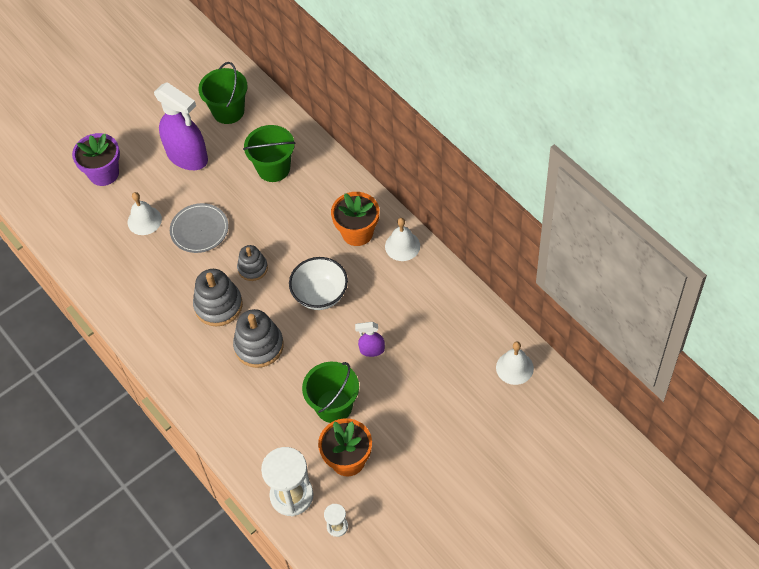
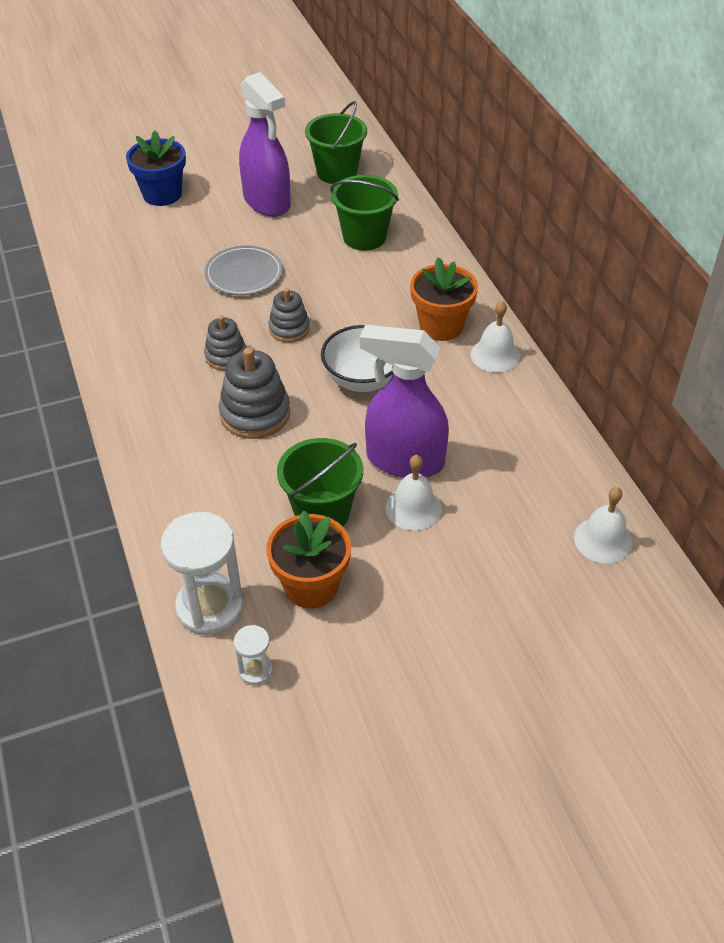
camera: 15 degrees right, 10 degrees down
purple flower pot [72,133,120,186] -> blue flower pot [126,130,186,206]
white bell [128,192,162,235] -> white bell moved to [386,455,442,531]
grey stacking toy [193,269,243,327] -> grey stacking toy [204,315,247,370], size x0.63
purple spray bottle [355,322,385,357] -> purple spray bottle [360,325,449,478], size x2.16

